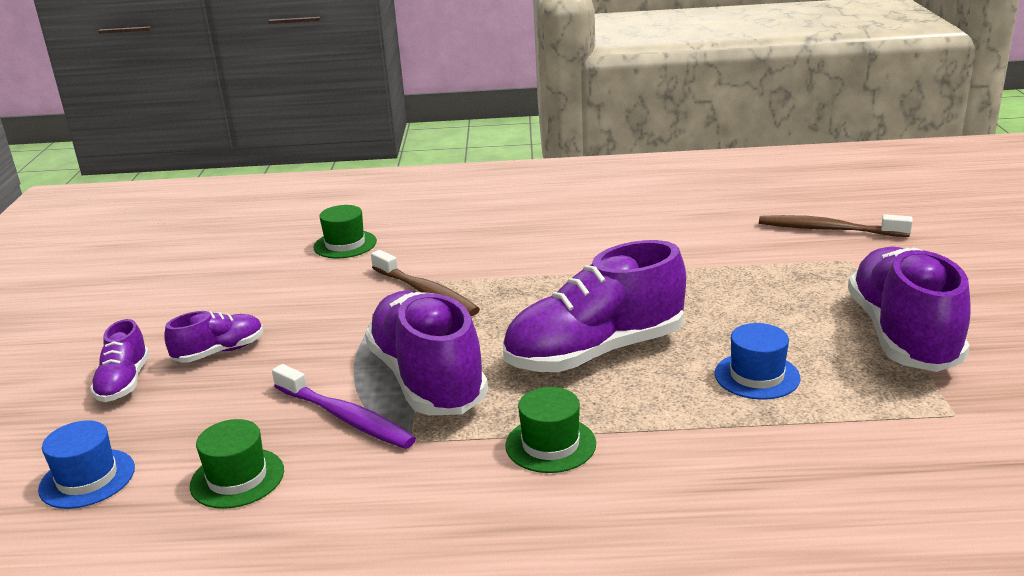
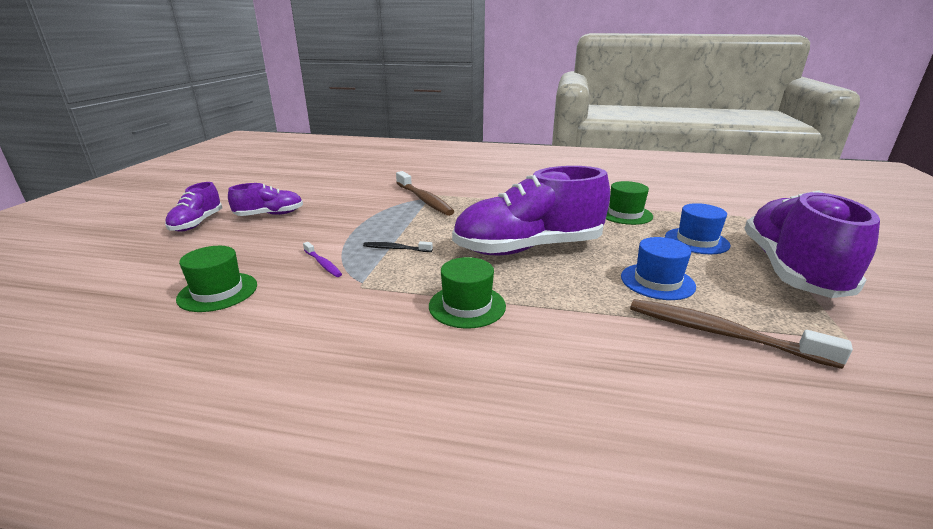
camera: 10 degrees right, 0 degrees up
blue hat [38,420,135,509] -> blue hat moved to [665,203,731,254]
purple toothbrush [272,364,416,449] -> purple toothbrush [303,242,342,277], size x0.51
green hat [313,205,377,258] -> green hat moved to [606,181,653,225]
purple shoe [365,291,488,415] -> black toothbrush [363,241,433,252]
brown toothbrush [759,214,913,237] -> brown toothbrush moved to [630,299,853,369]

